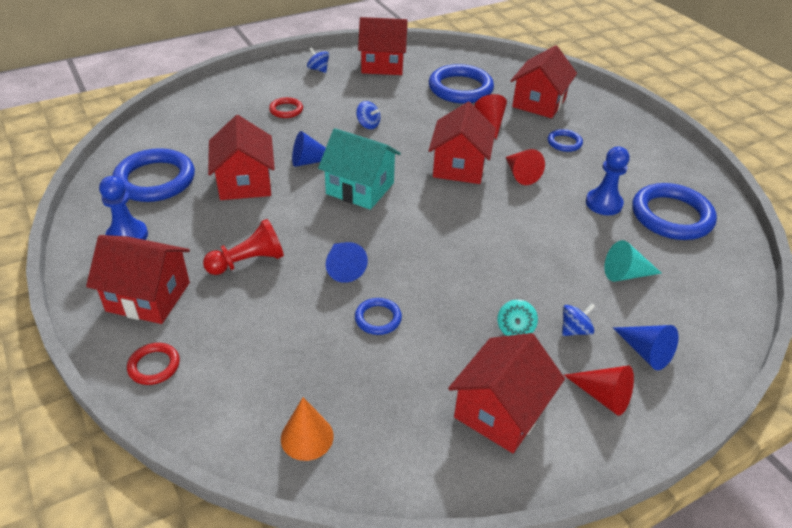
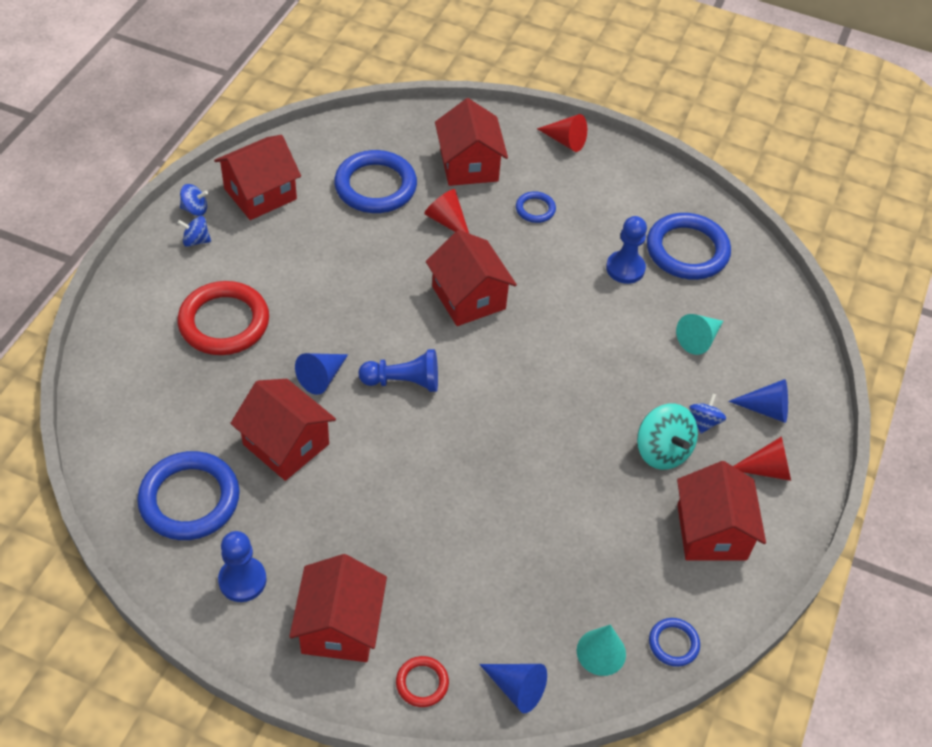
camera: 40 degrees left, 10 degrees up
red house [86,235,190,324] -> red house turned 60 degrees counterclockwise [289,554,387,662]
red pawn [203,219,284,275] -> none
red ring [269,97,303,118] -> red ring [177,281,269,355], size x2.05
orange cone [281,397,334,461] -> turquoise cone [577,625,626,676]
turquoise house [318,128,401,210] -> blue pawn [359,349,438,392]
blue cone [326,242,368,283] -> blue cone moved to [479,664,547,713]
blue ring [355,298,402,335] -> blue ring moved to [649,618,700,667]
blue spinning top [356,101,380,129] -> blue spinning top moved to [180,184,208,216]
turquoise spinning top [497,299,538,336] -> turquoise spinning top [637,404,698,470], size x1.74
red cone [506,149,545,185] -> red cone moved to [537,114,587,152]

